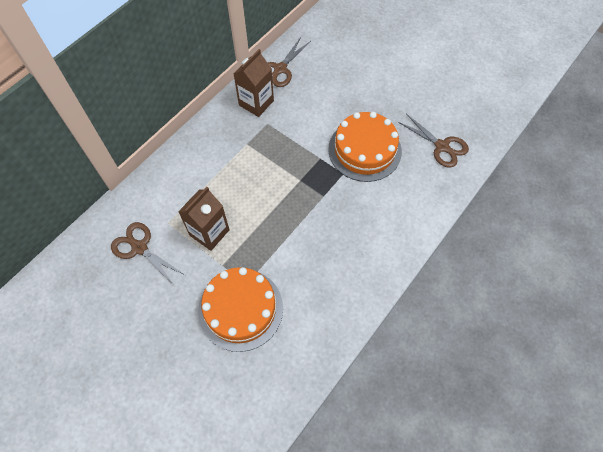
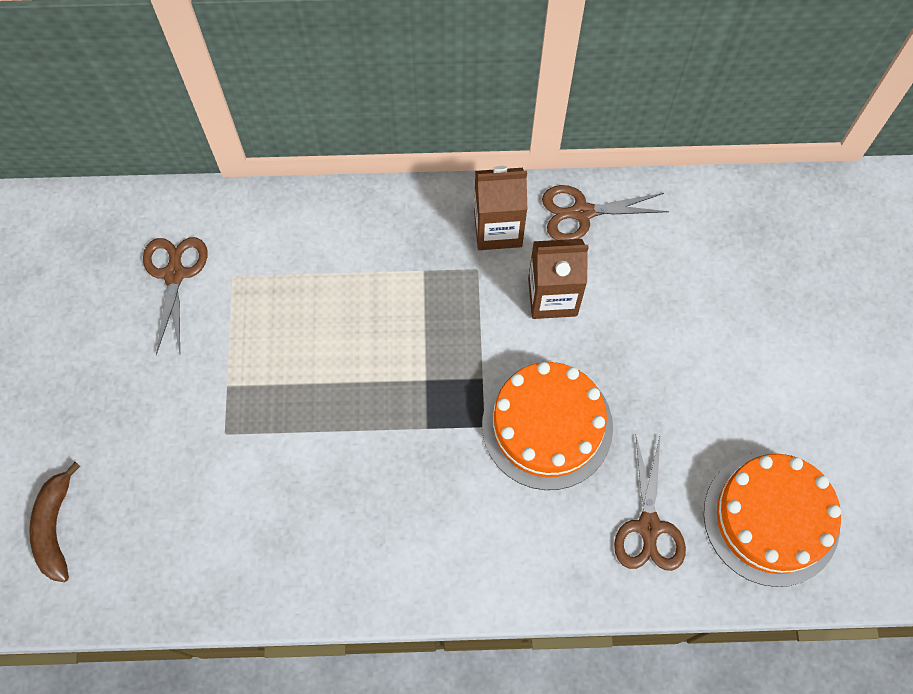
camera: 50 degrees right, 5 degrees up
brown carton [178,187,230,251] -> brown carton moved to [528,239,589,319]
orange cake [198,267,283,352] -> orange cake moved to [704,452,841,587]
none -> brown banana [29,462,80,582]

